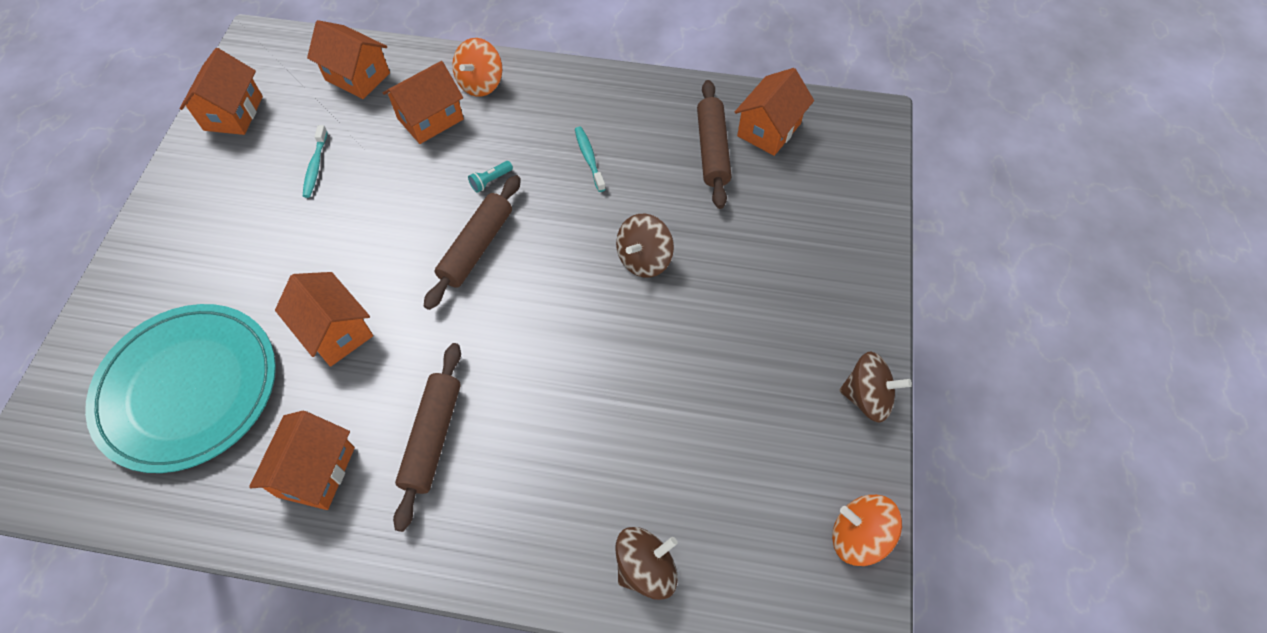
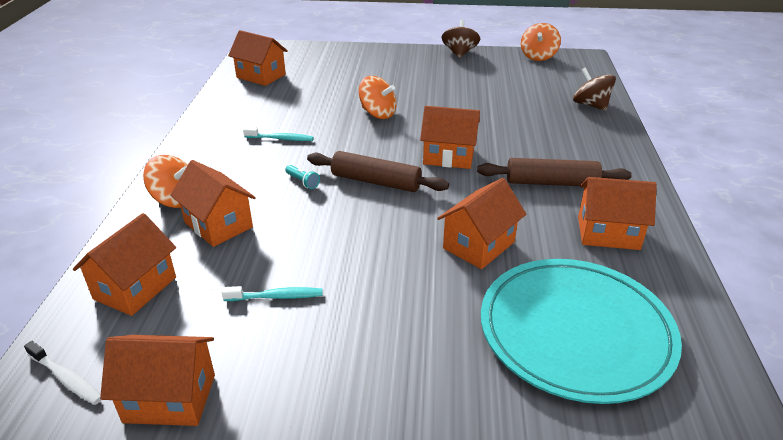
camera: 95 degrees left, 25 degrees down
turquoise toothbrush [575,127,606,192] -> turquoise toothbrush turned 150 degrees counterclockwise [243,127,314,141]
brown spinning top [616,214,674,278] -> orange spinning top [359,76,396,119]
brown rolling pin [697,80,732,209] -> none
none -> white toothbrush [24,341,101,405]
none -> orange house [420,106,480,169]

